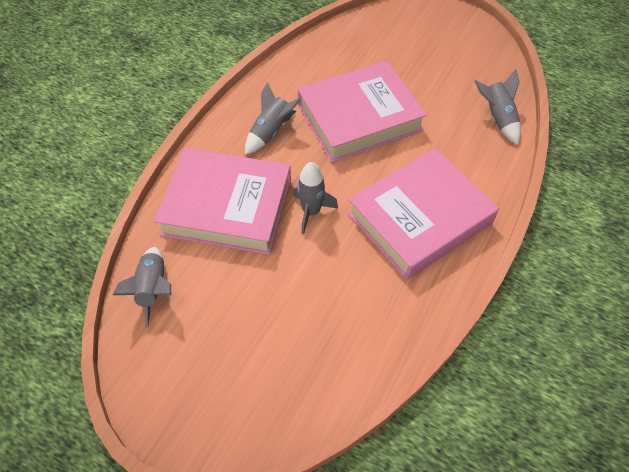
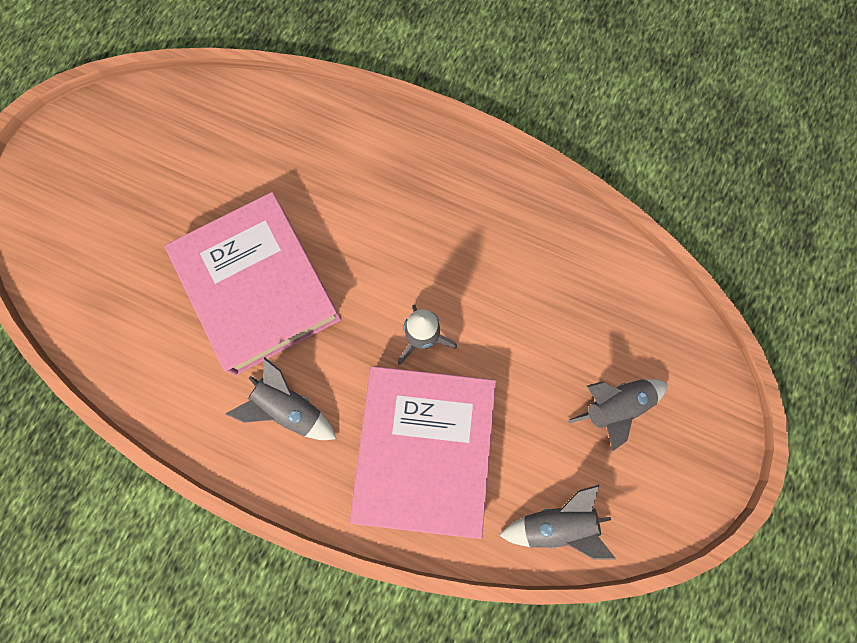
camera: 95 degrees left, 20 degrees up
pink book [347,148,499,280] -> none
grey rocket [474,69,521,145] -> grey rocket moved to [568,379,668,451]

